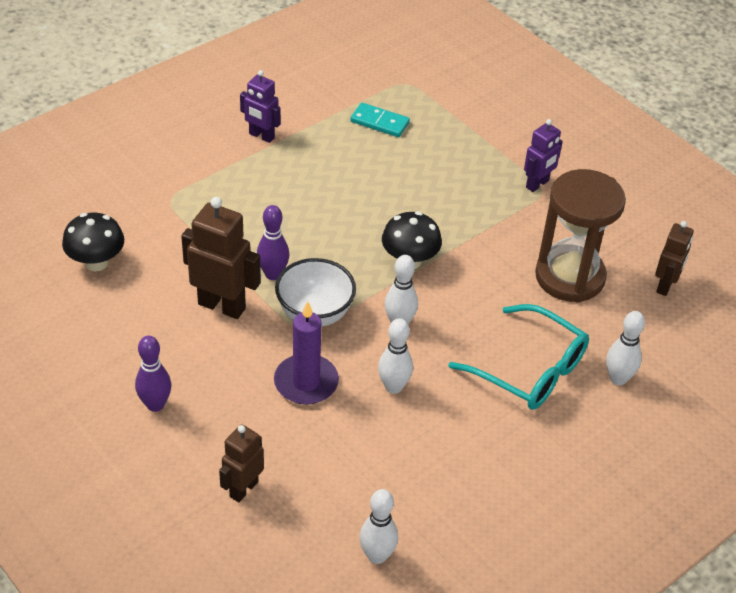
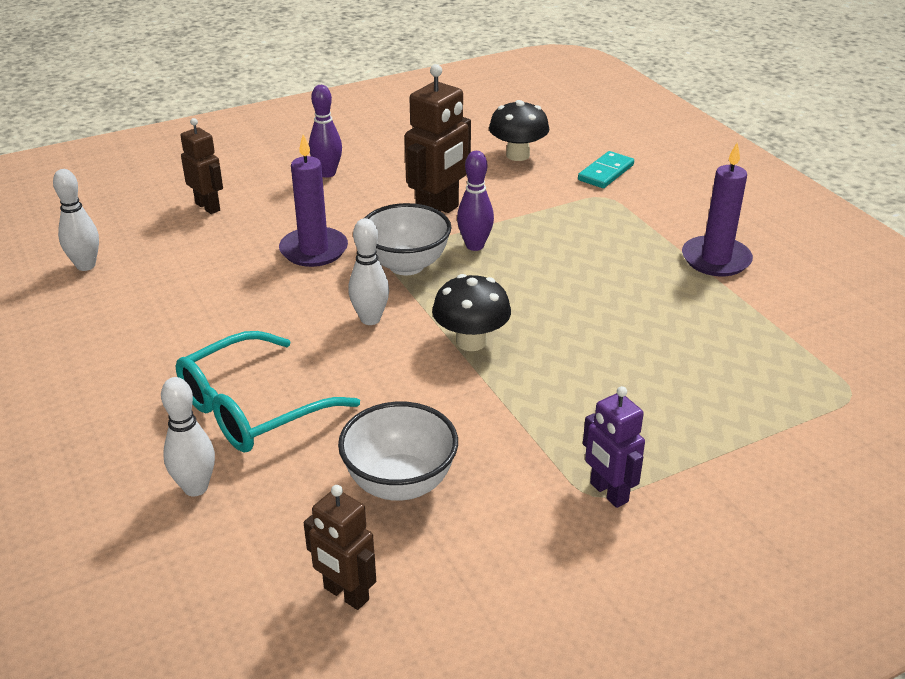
camera: 105 degrees right, 10 degrees down
purple robot [240,70,281,143] -> purple candle [682,142,753,276]
turquoise domino [350,103,410,137] -> turquoise domino moved to [578,151,634,188]
white bowling pin [378,318,413,394] -> none
brown hourglass [535,169,626,303] -> white bowl [338,402,458,501]

